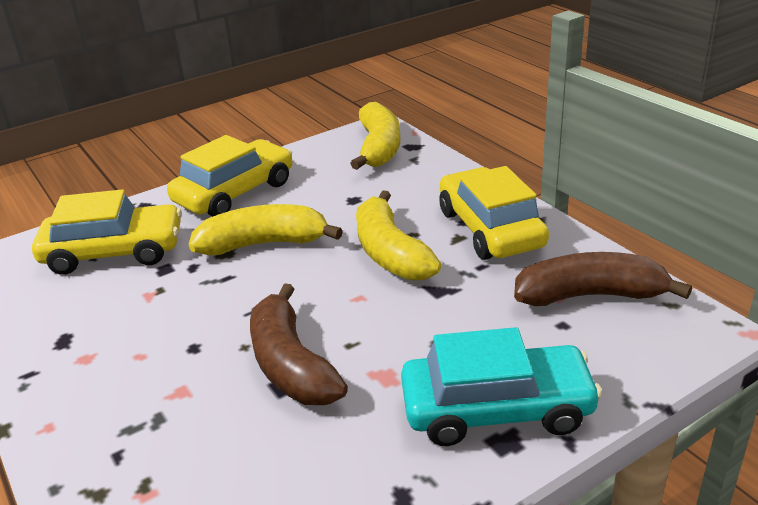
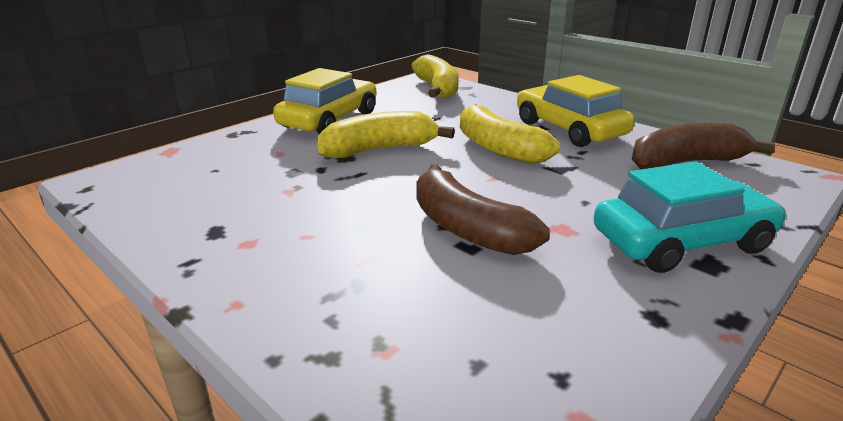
camera: 15 degrees left, 5 degrees down
yellow car [32,189,182,275] -> none

